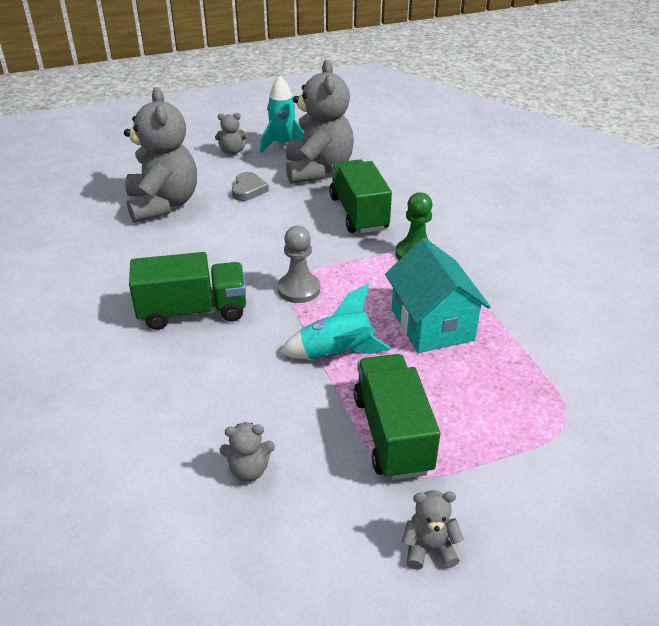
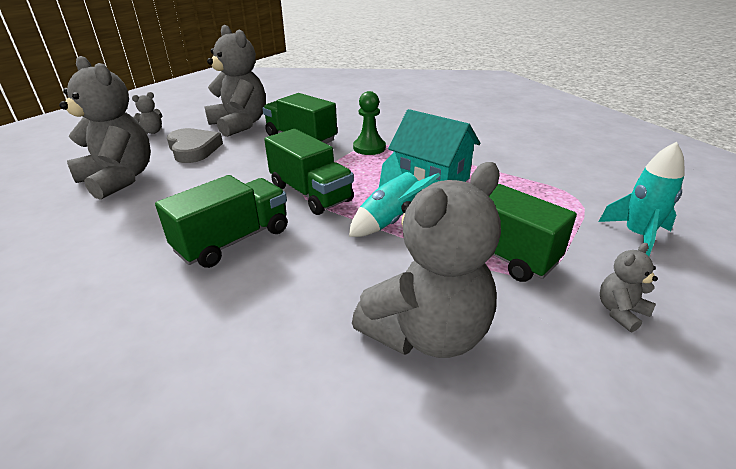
camera: 35 degrees left, 5 degrees down
grey teddy bear [220,422,275,481] -> grey teddy bear [352,162,501,358], size x2.33
grey heart [232,172,269,201] -> grey heart [167,128,223,163], size x1.57
turquoise rocket [260,76,304,153] -> turquoise rocket moved to [599,142,685,256]
grey pawn [278,226,320,303] -> green truck [264,129,354,215]

